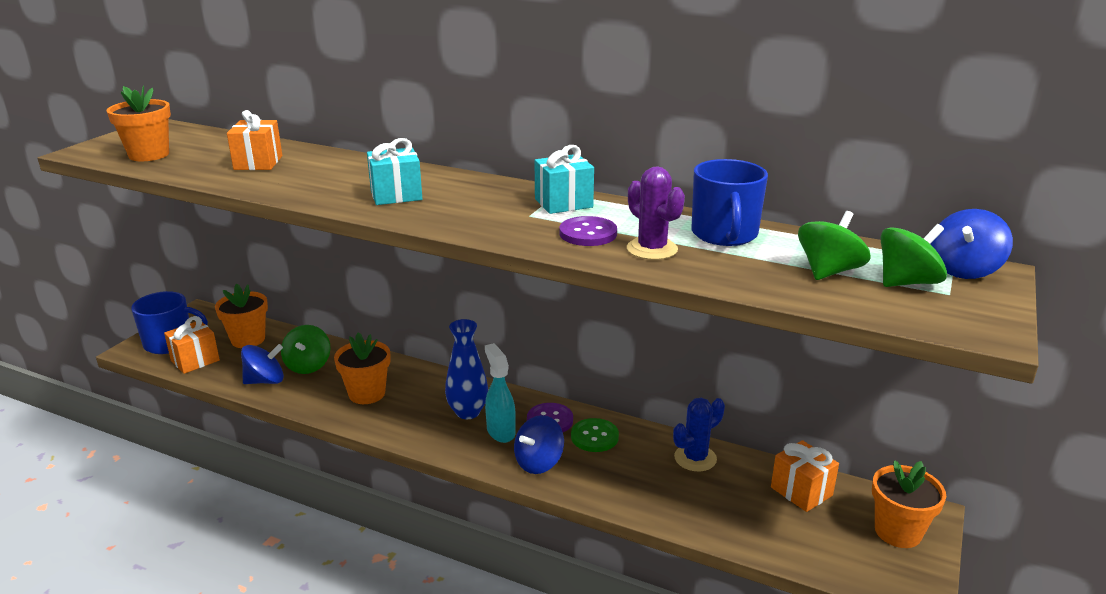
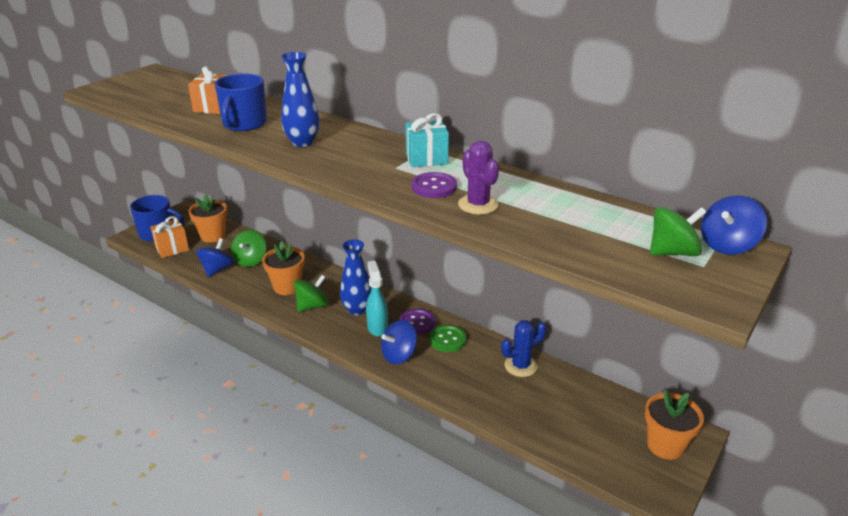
camera: 10 degrees right, 5 degrees up
orange flower pot [106,85,171,161] -> none
blue spinning top [241,344,284,384] -> blue spinning top turned 60 degrees counterclockwise [196,238,234,277]
turquoise gift [367,138,422,205] -> blue vase [281,52,320,147]
blue mug [691,159,768,246] -> blue mug moved to [214,73,267,131]
orange gift [771,440,839,512] -> none
green spinning top [798,211,871,280] -> green spinning top moved to [294,275,329,312]

